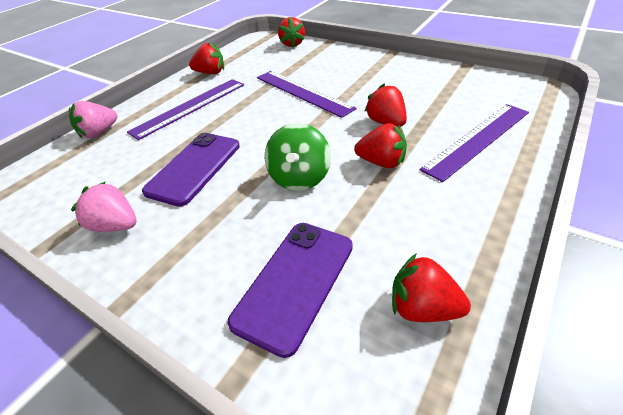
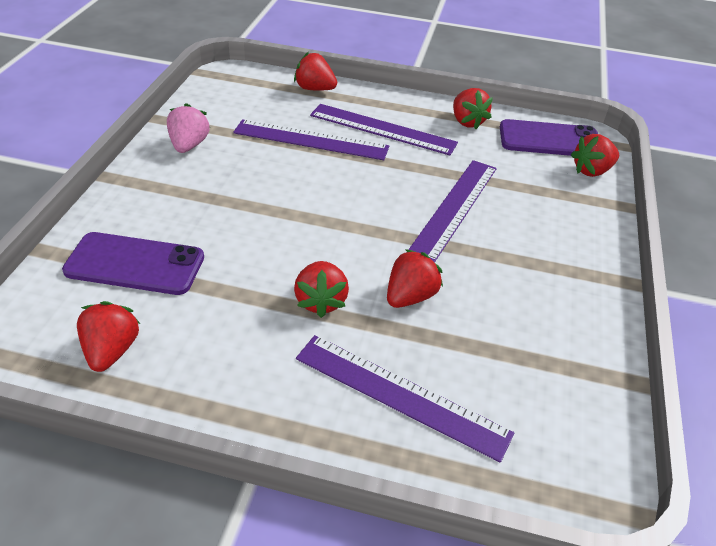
camera: 65 degrees right, 0 degrees up
pink strawberry [69,101,117,139] -> red strawberry [294,52,337,91]
purple phone [142,133,240,207] -> purple phone moved to [500,119,598,156]
green spinning top [264,123,331,191] -> none
none -> purple ruler [233,119,389,160]

